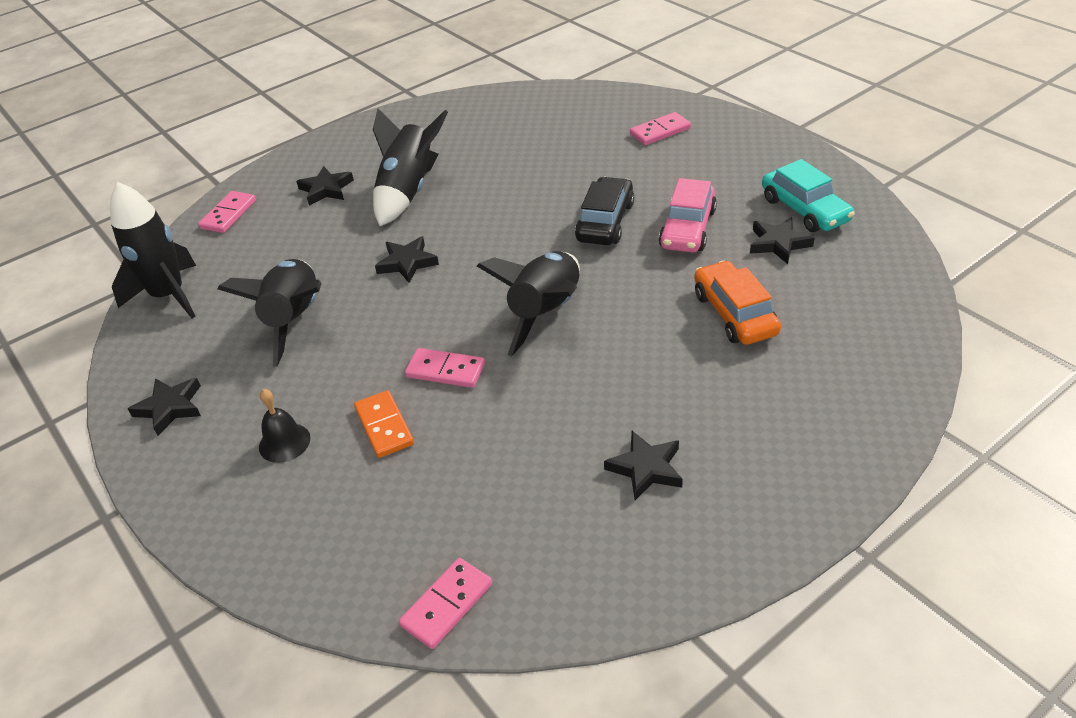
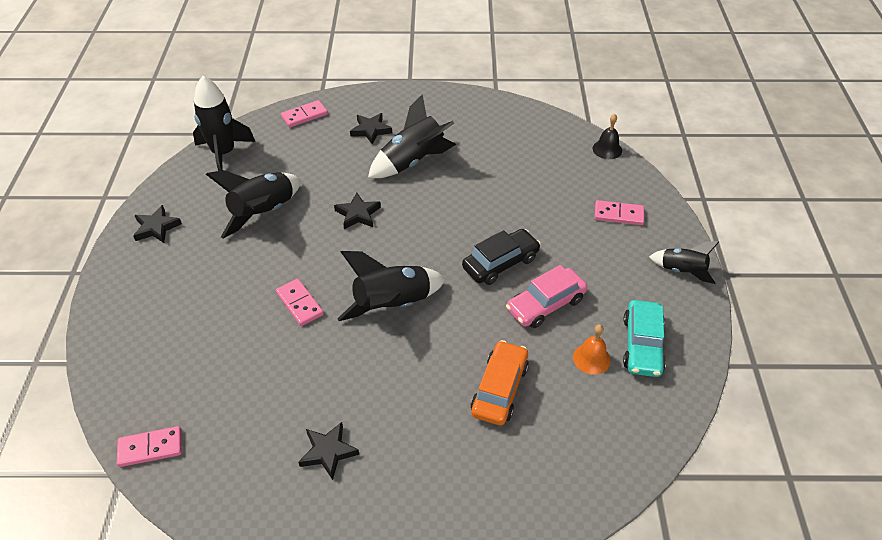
camera: 35 degrees right, 5 degrees up
black bell [259,389,310,463] -> black bell moved to [593,114,622,159]
orange domino [354,390,414,458] -> none
black star [750,217,815,264] -> orange bell [573,324,611,375]
none -> black rocket [649,241,719,284]

